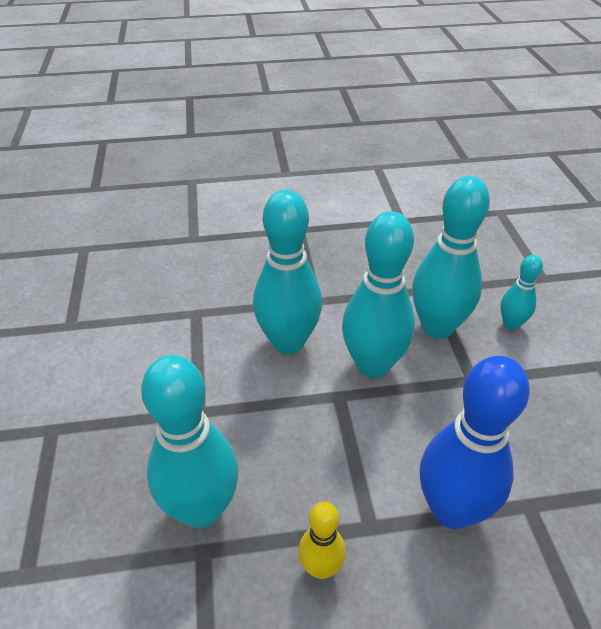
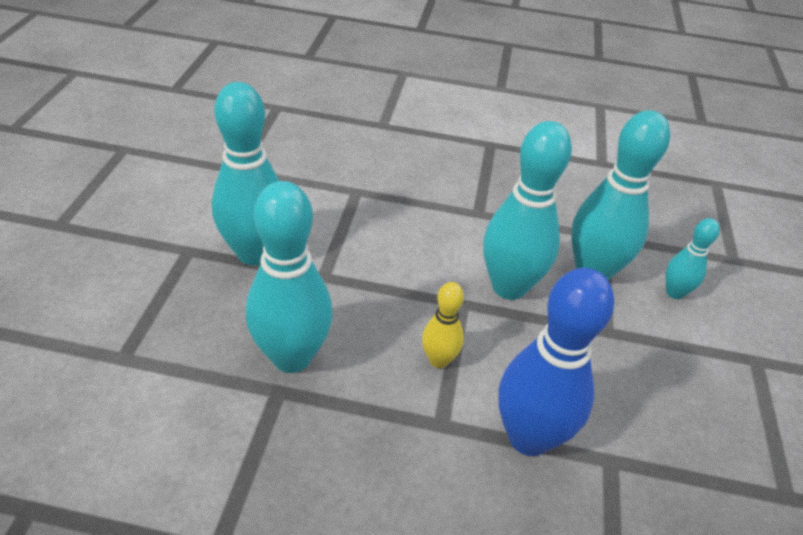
camera: 15 degrees right, 0 degrees up
turquoise bowling pin [253,190,322,354] -> turquoise bowling pin moved to [212,82,280,265]
yellow bowling pin [298,502,346,579] -> yellow bowling pin moved to [422,282,464,368]

